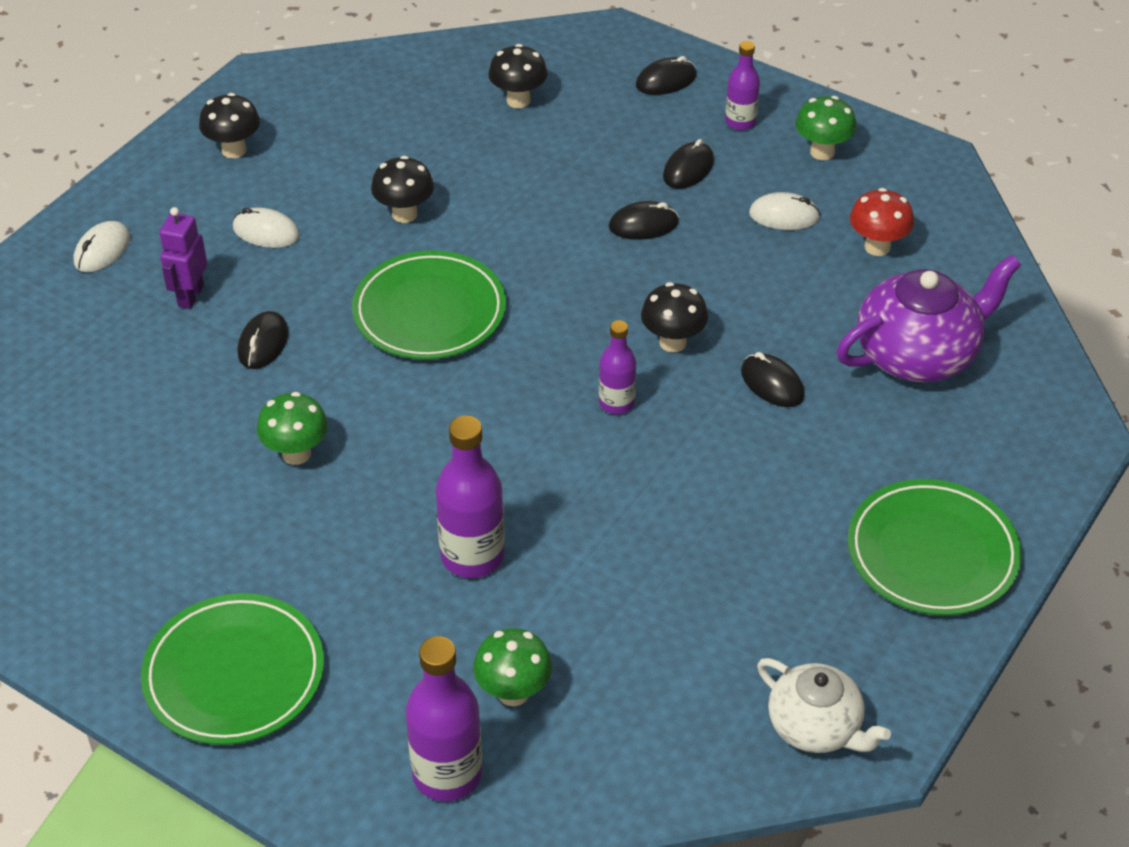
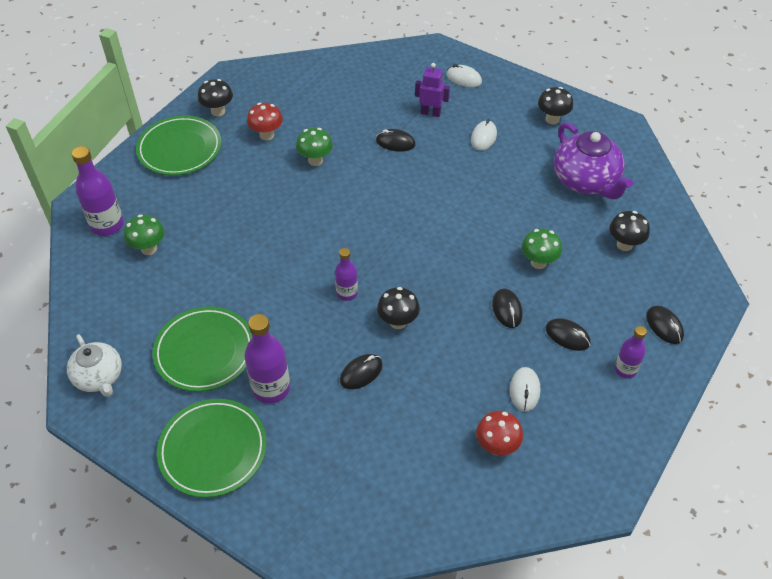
camera: 90 degrees right, 5 degrees up
green plate [352,250,506,360] -> green plate moved to [153,306,252,392]
black mushroom [371,156,434,223] -> black mushroom moved to [198,79,233,116]
purple bottle [436,416,505,578] -> purple bottle moved to [244,314,290,404]
white teapot [757,658,891,753] -> white teapot turned 75 degrees counterclockwise [67,334,122,397]
green mushroom [795,96,857,160] -> green mushroom moved to [522,228,562,269]
purple teapot [837,255,1021,382] -> purple teapot moved to [554,122,633,199]
none -> red mushroom [247,103,283,140]

